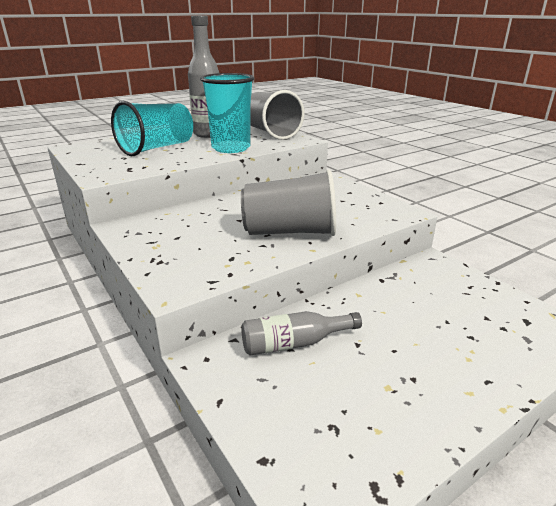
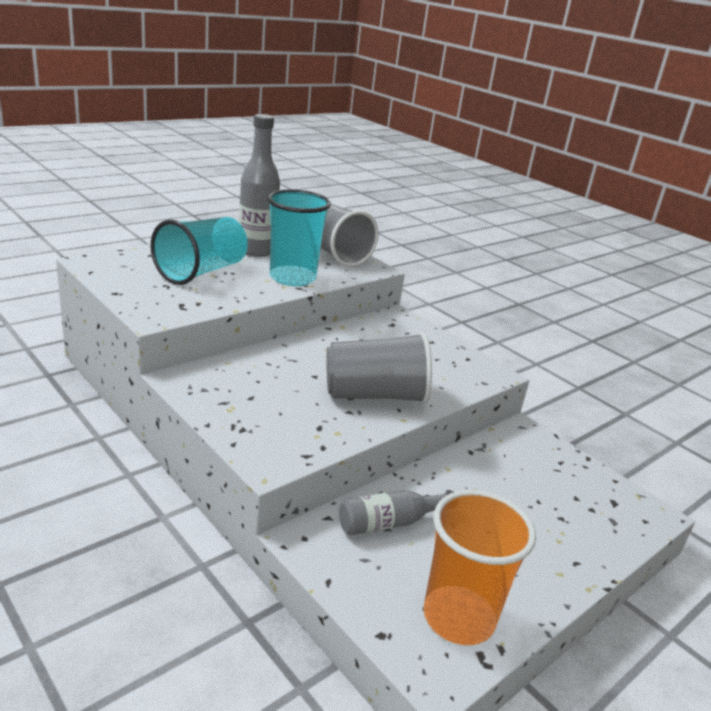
camera: 10 degrees left, 0 degrees up
none -> orange cup [424,490,536,645]

